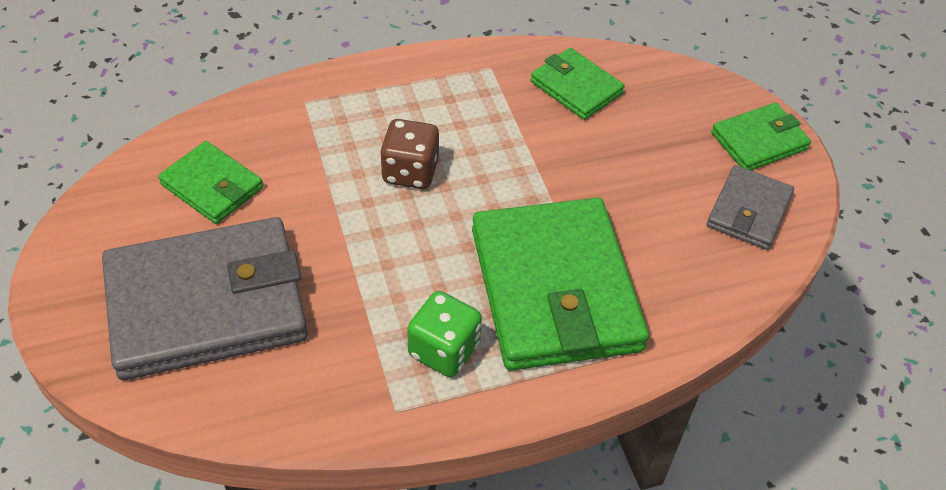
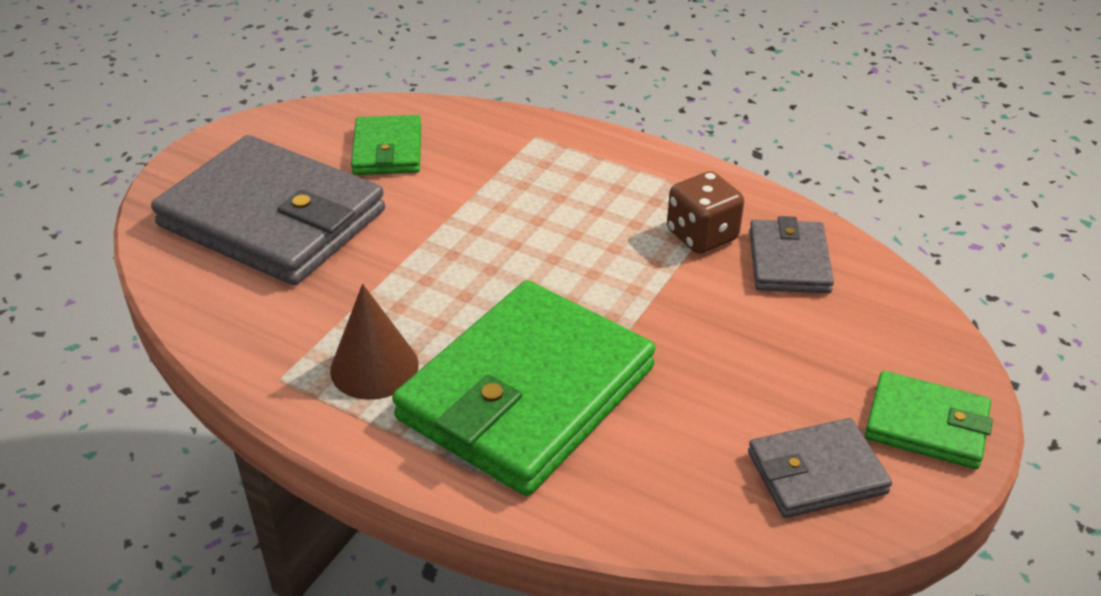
camera: 50 degrees right, 10 degrees down
brown dice [380,119,439,189] -> brown dice moved to [667,171,744,254]
green dice [407,291,482,377] -> brown cone [330,284,419,400]
green wallet [531,48,625,120] -> grey wallet [749,216,834,293]

